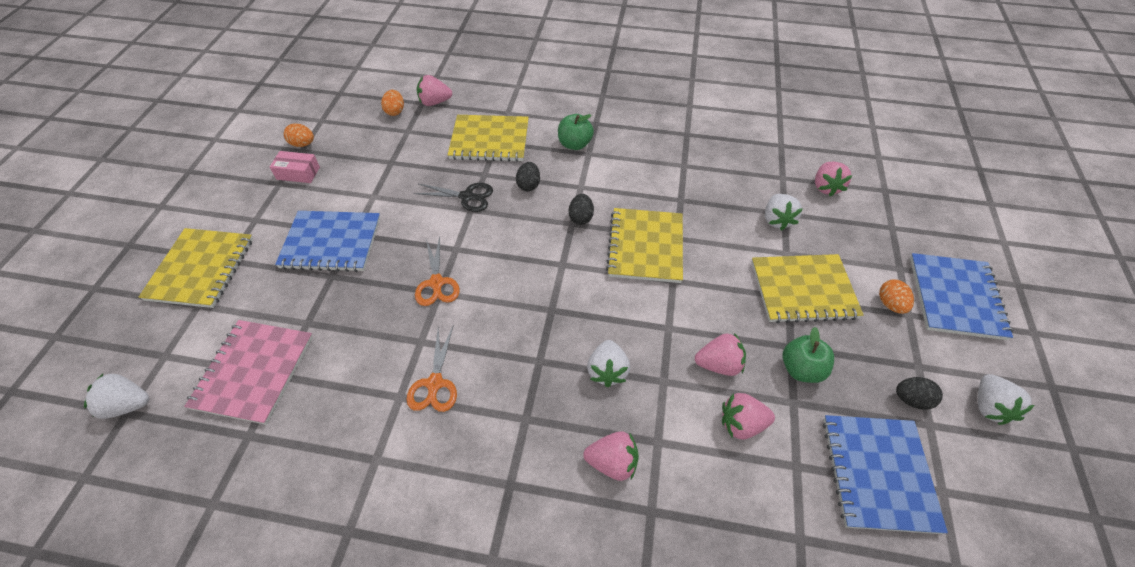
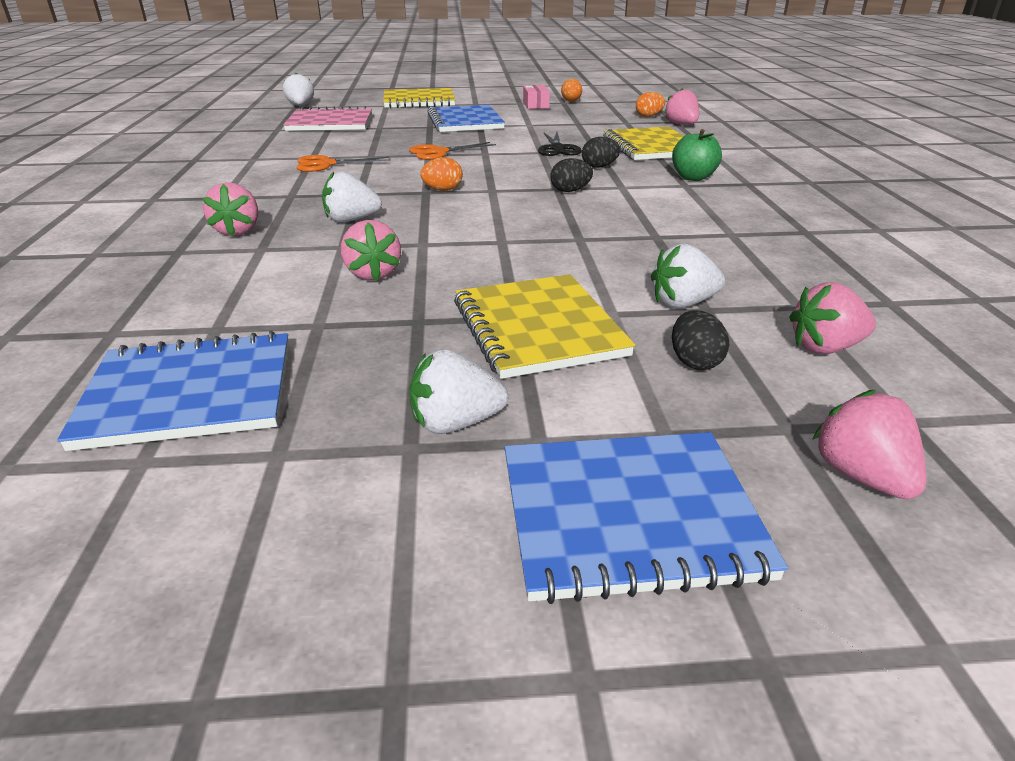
camera: 75 degrees right, 20 degrees down
yellow notebook [606,208,683,283] -> none
pink strawberry [722,393,775,439] -> pink strawberry moved to [812,390,926,499]
green apple [782,327,834,383] -> none
orange egg [879,280,914,314] -> orange egg moved to [420,157,463,191]
black egg [896,377,943,410] -> black egg moved to [672,310,729,370]
white strawberry [978,374,1035,425] -> white strawberry moved to [409,349,508,434]

